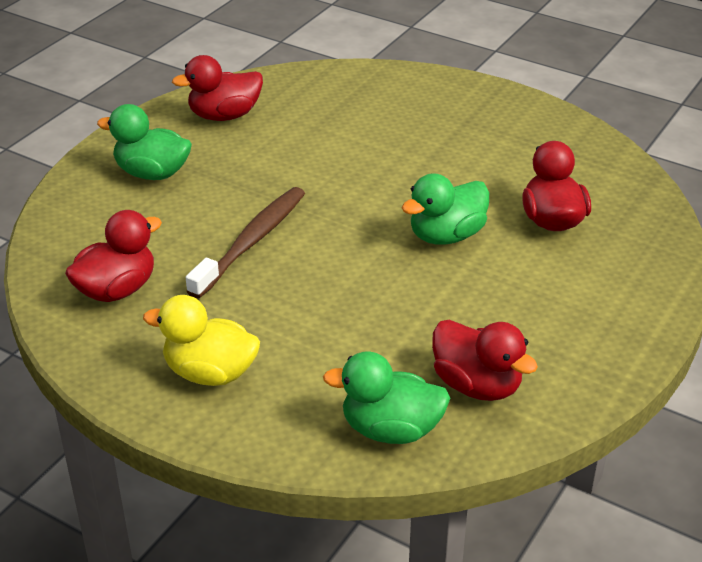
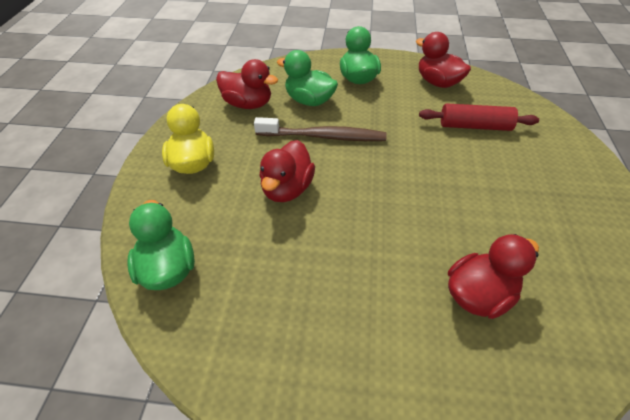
camera: 65 degrees right, 10 degrees up
green duck [402,173,489,245] -> green duck moved to [277,50,338,106]
red duck [432,320,538,401] -> red duck moved to [259,140,315,202]
none -> red rolling pin [419,103,539,131]

